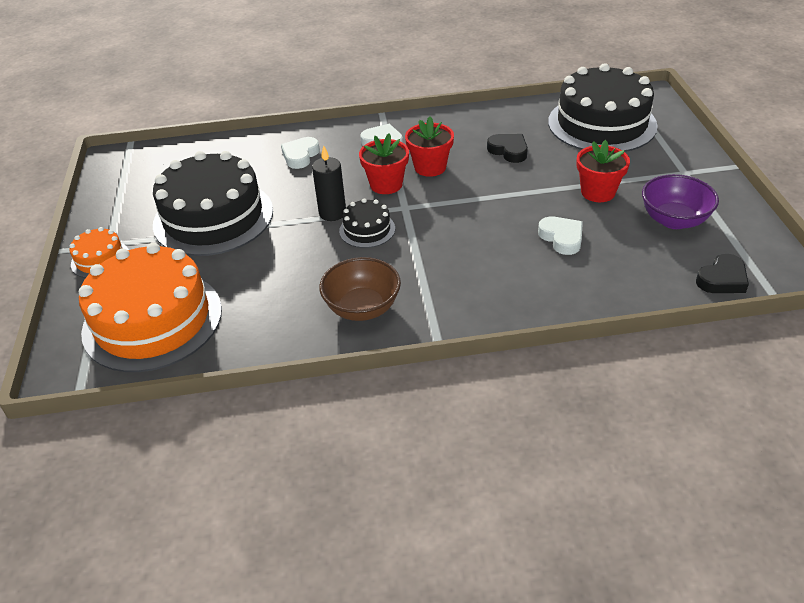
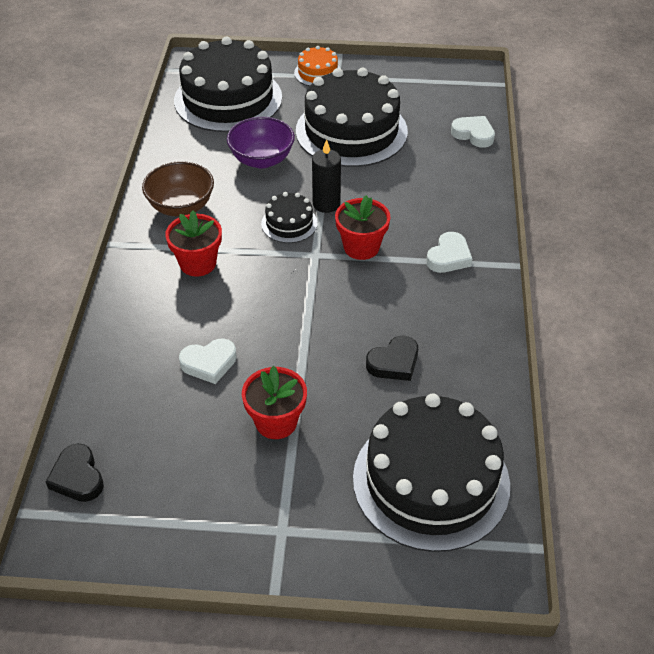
camera: 100 degrees right, 5 degrees up
orange cake [79,243,222,372] -> black cake [174,37,282,132]
white heart [281,137,320,169] -> white heart moved to [451,116,495,148]
red flower pot [405,117,454,177] -> red flower pot moved to [165,211,222,277]
purple bowl [642,174,719,229] -> purple bowl moved to [227,117,295,168]

